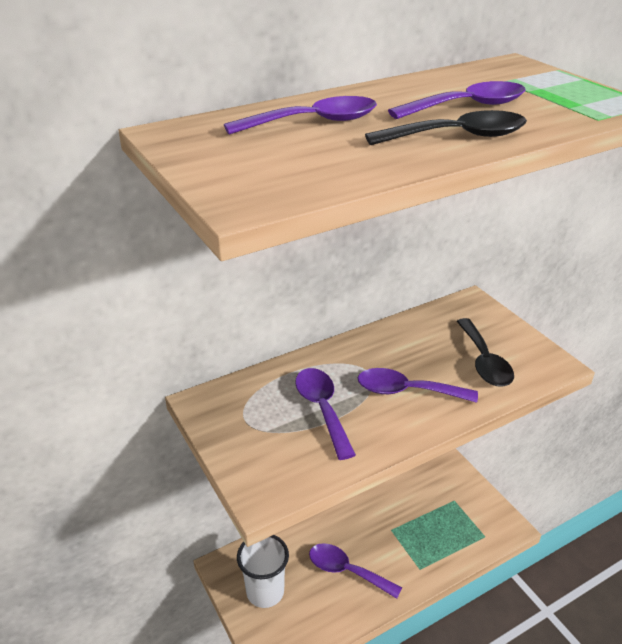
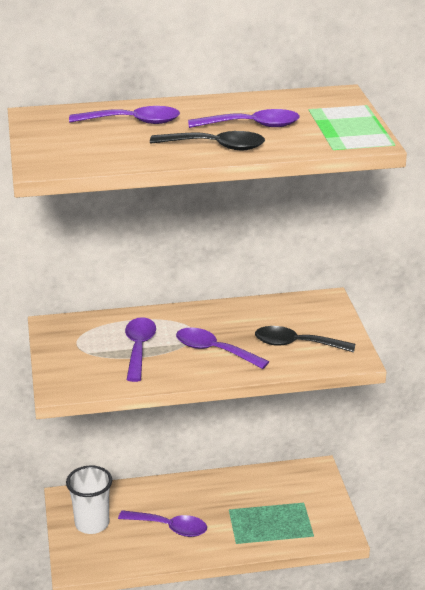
camera: 20 degrees right, 5 degrees down
purple spoon [309,543,402,599] -> purple spoon turned 150 degrees clockwise [118,510,207,537]
black spoon [457,318,514,387] -> black spoon turned 90 degrees clockwise [255,326,355,352]

